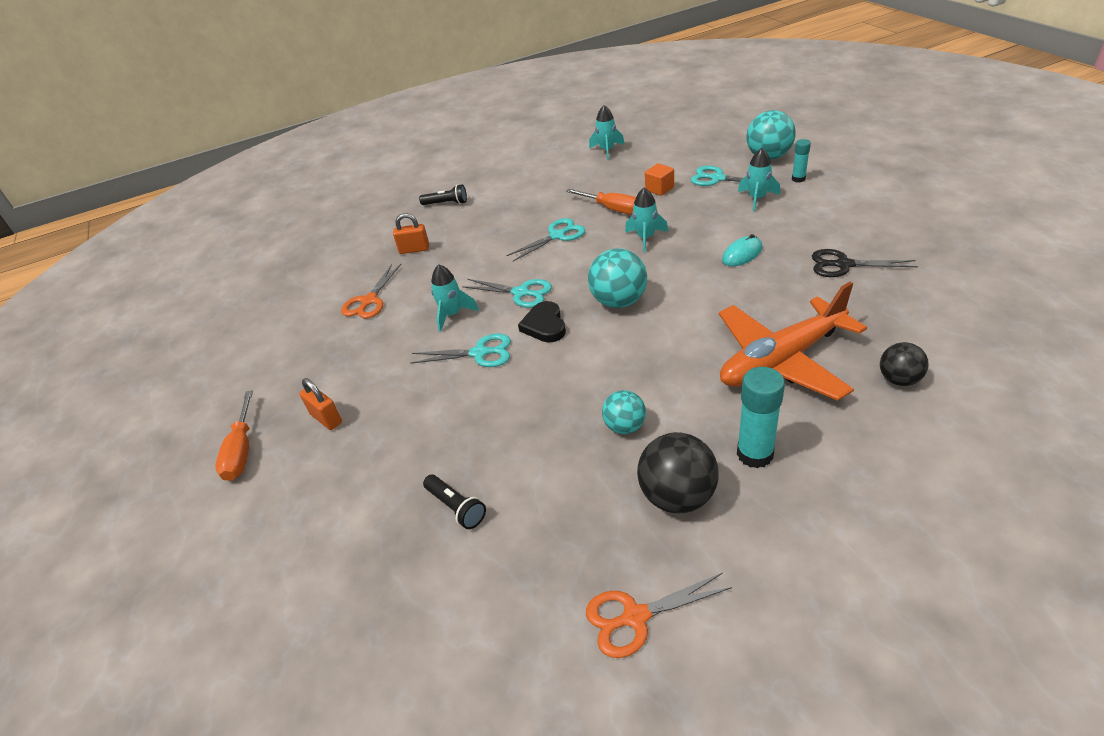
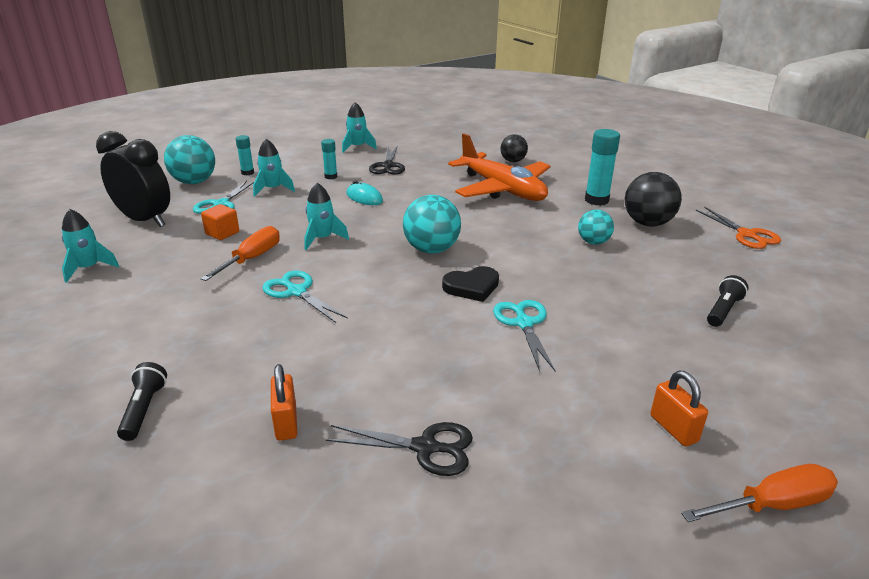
camera: 105 degrees left, 10 degrees down
orange padlock [299,378,342,430] -> orange padlock turned 60 degrees counterclockwise [650,371,708,447]
orange scissors [341,264,401,319] -> black scissors [326,422,473,476]
turquoise rocket [431,264,479,332] -> turquoise rocket moved to [342,102,377,153]
turquoise scissors [462,279,552,308] -> none
none -> black clock [96,131,170,227]
none -> turquoise glue stick [321,139,337,179]

